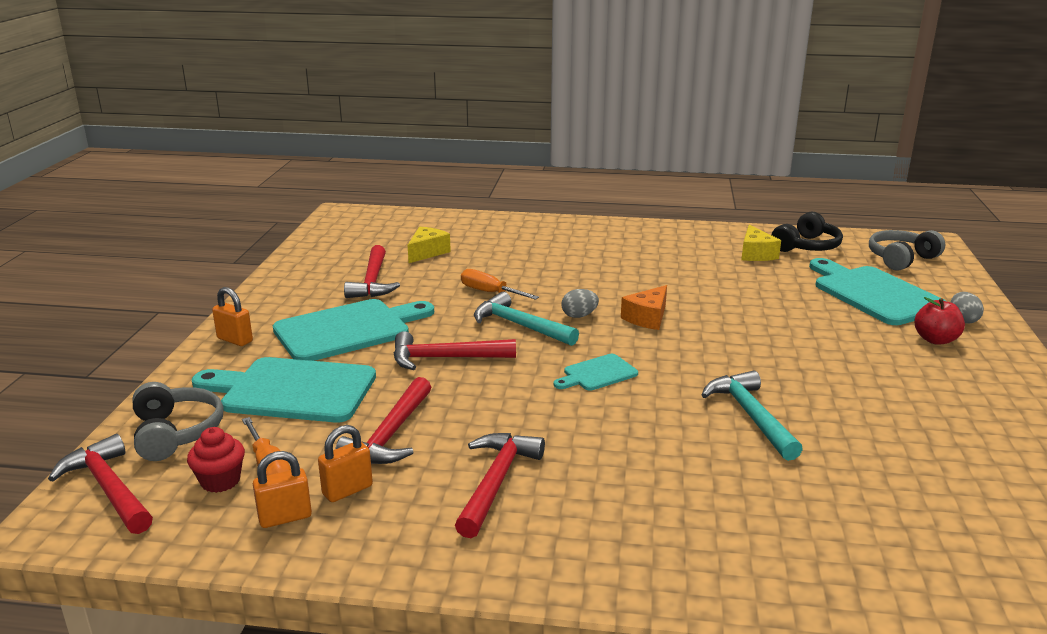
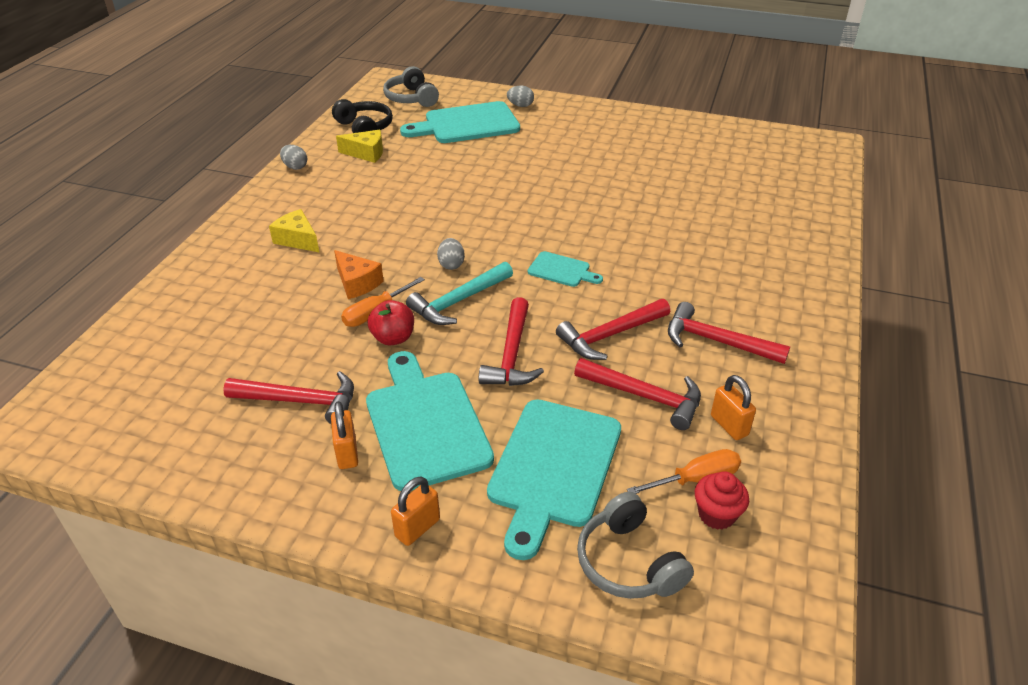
camera: 80 degrees left, 15 degrees up
red hammer [48,434,153,534] -> red hammer moved to [556,299,670,360]
grey headphones [132,382,223,461] -> grey headphones turned 105 degrees counterclockwise [577,492,694,599]
orange padlock [253,451,312,528] -> orange padlock moved to [331,401,358,469]
yellow cheese [408,227,451,263] -> yellow cheese moved to [269,209,320,253]
turquoise cutting board [554,354,638,391] -> turquoise cutting board turned 45 degrees counterclockwise [528,251,603,287]
orange cheese [621,285,667,330] -> orange cheese moved to [334,250,384,299]
turquoise hammer [702,371,803,461] -> none
red apple [914,297,965,345] -> red apple moved to [368,300,414,346]
none -> grey egg [280,145,307,170]

